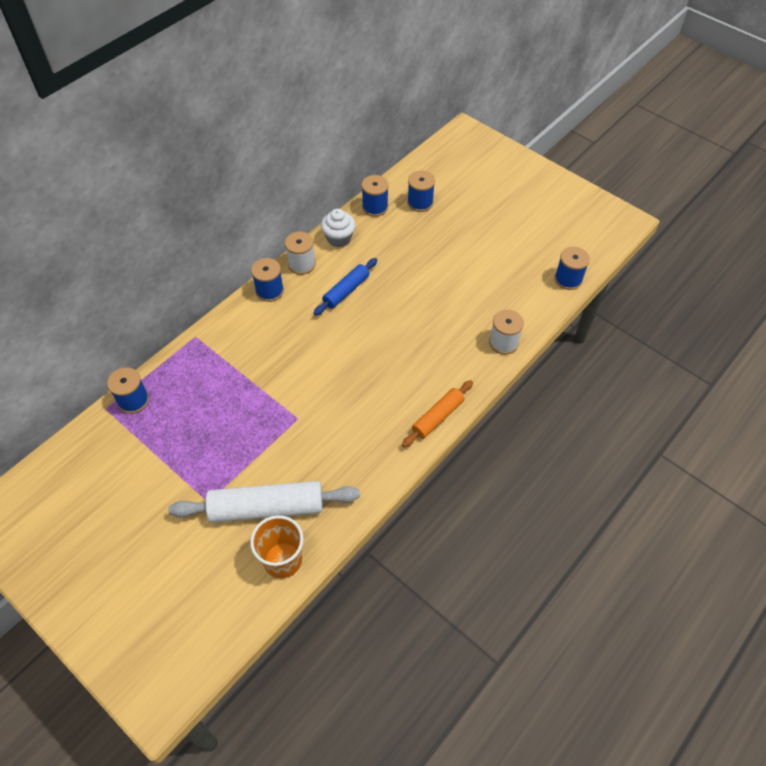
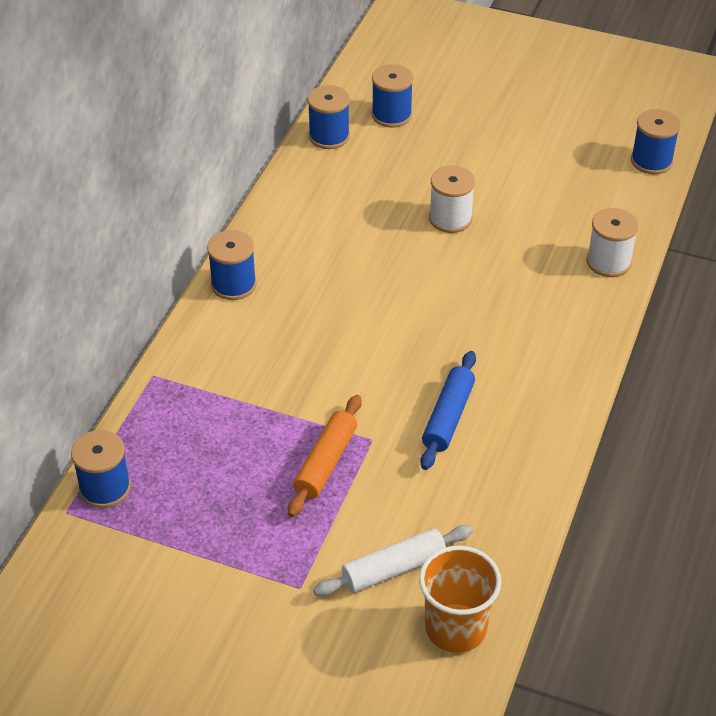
camera: 20 degrees left, 10 degrees down
white rolling pin [168,481,360,523] -> white rolling pin [313,525,473,596], size x0.59
white spool [285,232,316,275] -> white spool moved to [429,165,475,233]
blue rolling pin [313,258,377,316] -> blue rolling pin moved to [420,351,476,470]
white cupcake [321,209,355,247] -> none
orange rolling pin [402,380,473,448] -> orange rolling pin moved to [288,395,362,517]

